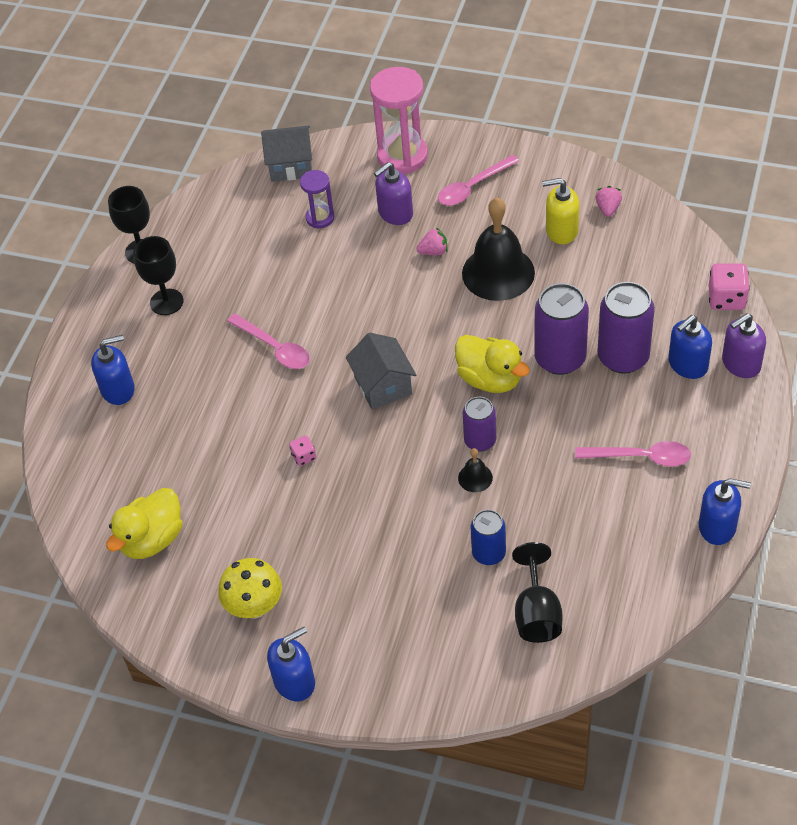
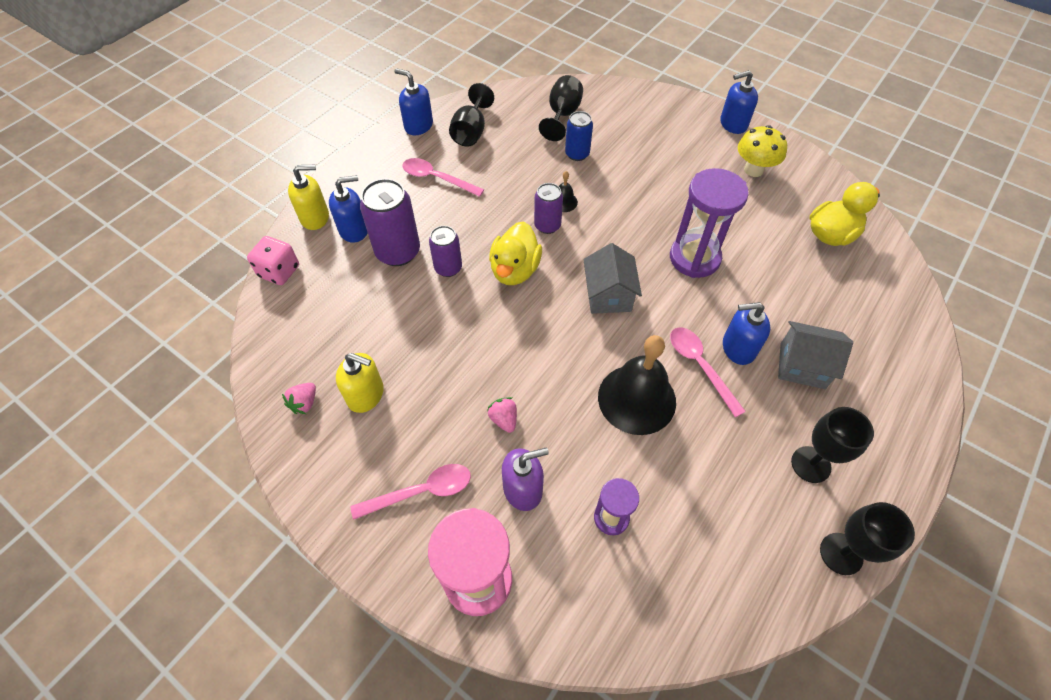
camera: 165 degrees left, 5 degrees up
blue soap dispenser [91,335,135,405] -> blue soap dispenser moved to [723,302,770,365]
grey house [261,125,312,182] -> grey house moved to [778,321,853,389]
pink dice [289,435,316,466] -> purple hourglass [670,168,749,278]
pink strawberry [416,227,448,255] -> pink strawberry turned 60 degrees clockwise [487,397,517,433]
yellow duck [455,335,530,393] -> yellow duck turned 135 degrees counterclockwise [489,221,542,285]
black bell [462,198,535,301] -> black bell moved to [598,335,676,435]
purple can [534,283,589,375] -> purple can [429,226,462,277], size x0.61
purple soap dispenser [722,313,766,378] -> yellow soap dispenser [288,165,329,230]
none -> black goblet [449,83,494,147]

